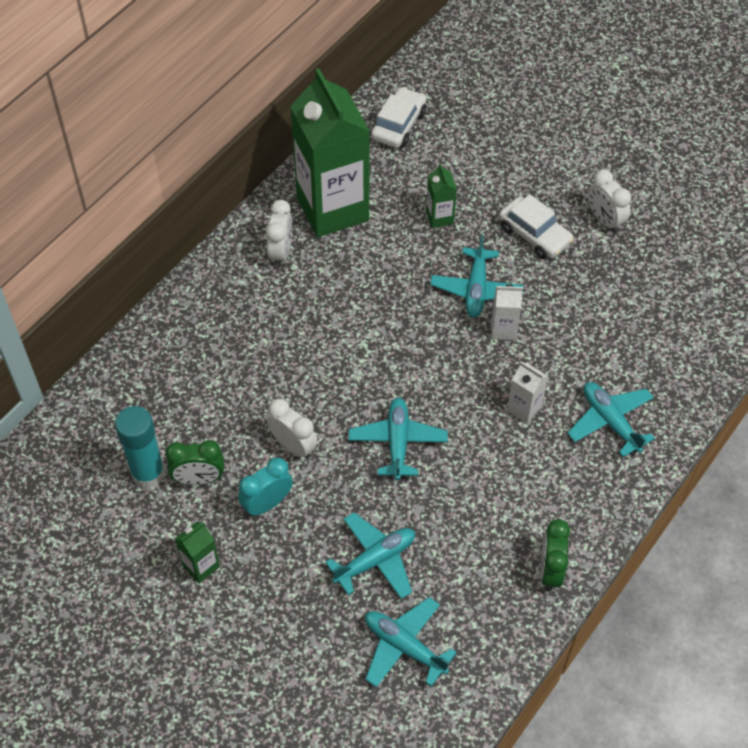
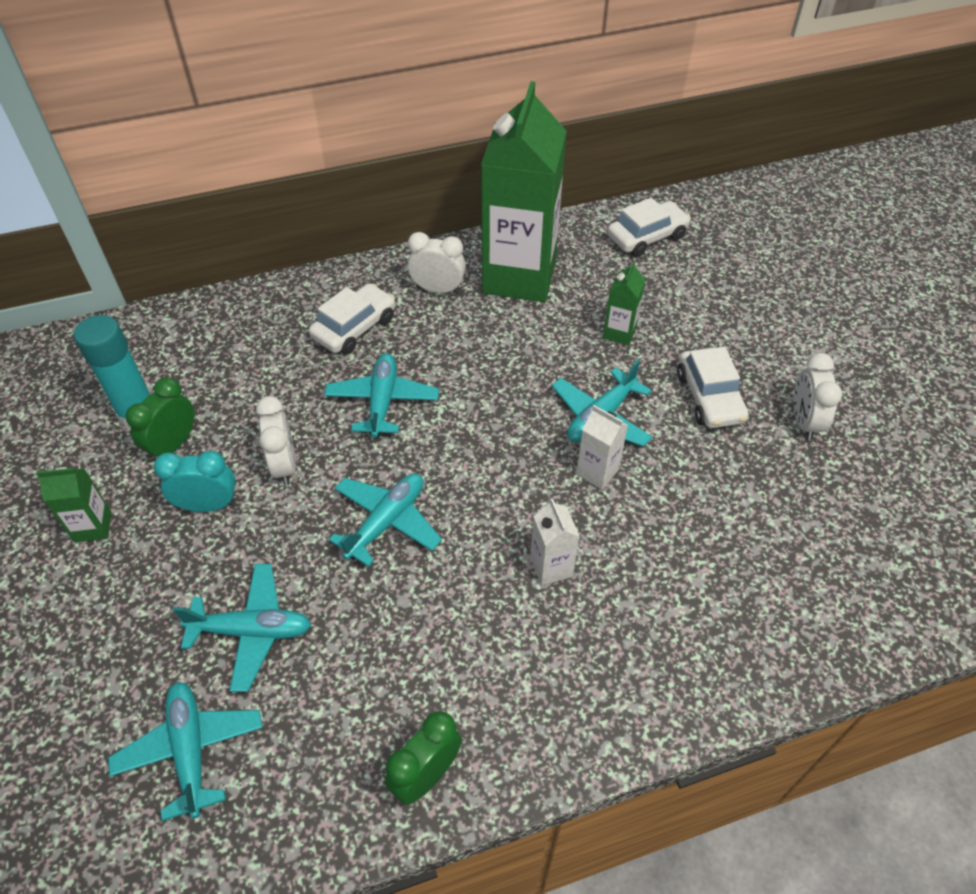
camera: 35 degrees right, 5 degrees down
green clock [165,440,224,485] -> green clock turned 90 degrees clockwise [126,377,194,461]
white clock [266,200,292,267] -> white clock turned 120 degrees counterclockwise [408,232,466,294]
turquoise plane [568,382,655,457] -> turquoise plane moved to [324,353,439,438]
none -> white car [309,283,395,354]

